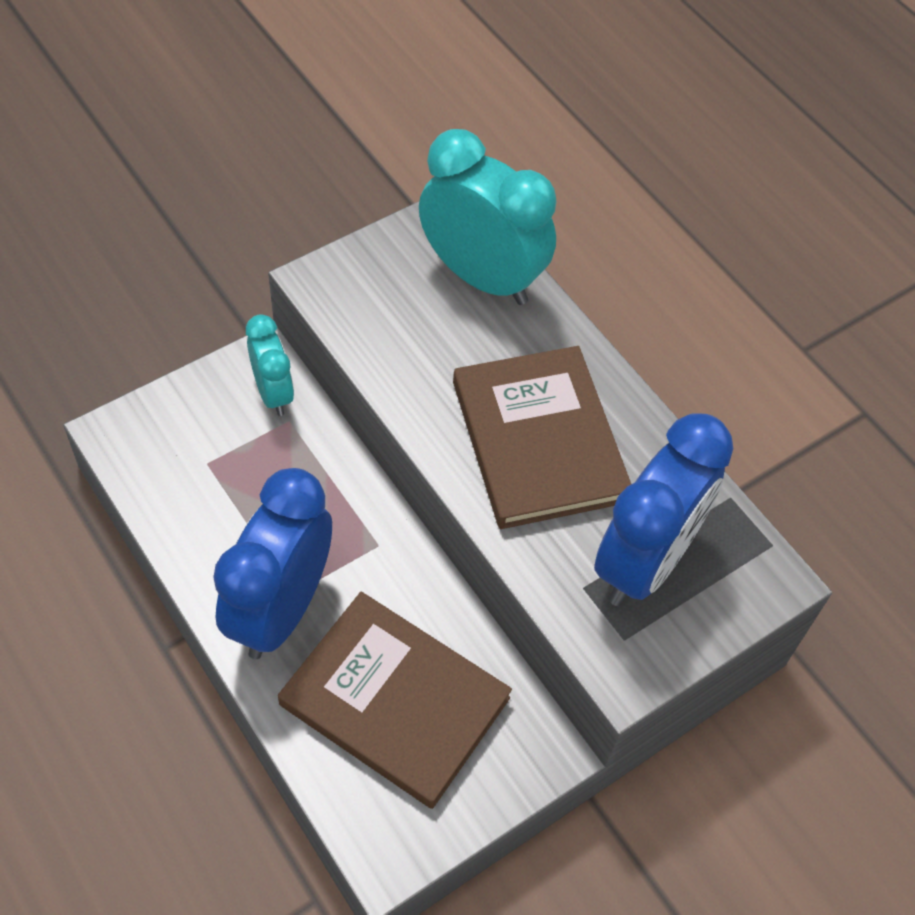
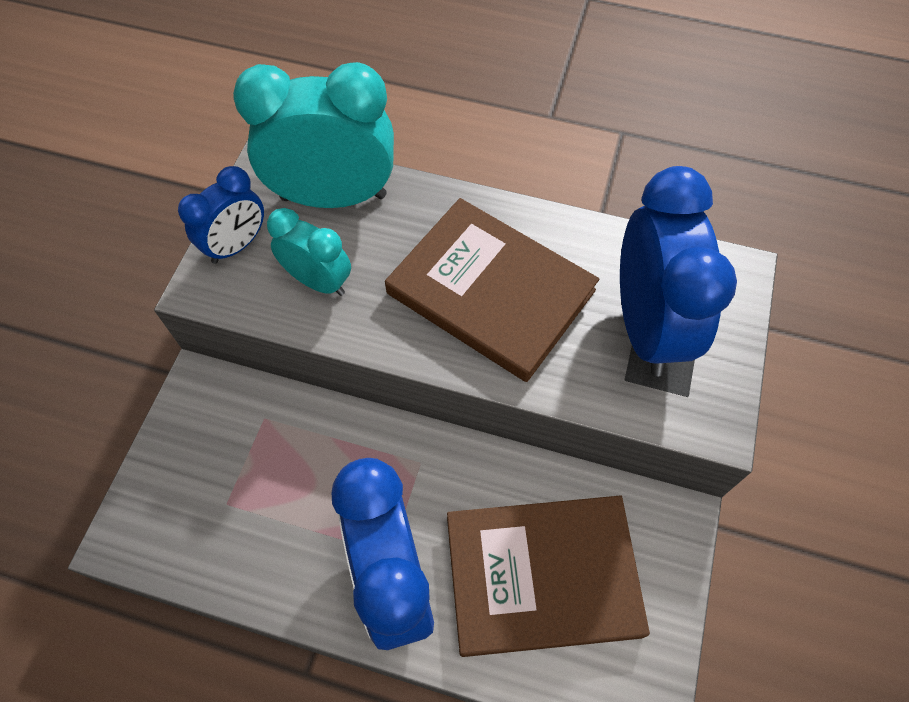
camera: 35 degrees left, 5 degrees up
turquoise clock [246,314,294,416] -> turquoise clock moved to [267,208,351,296]
none -> blue clock [178,166,264,264]

